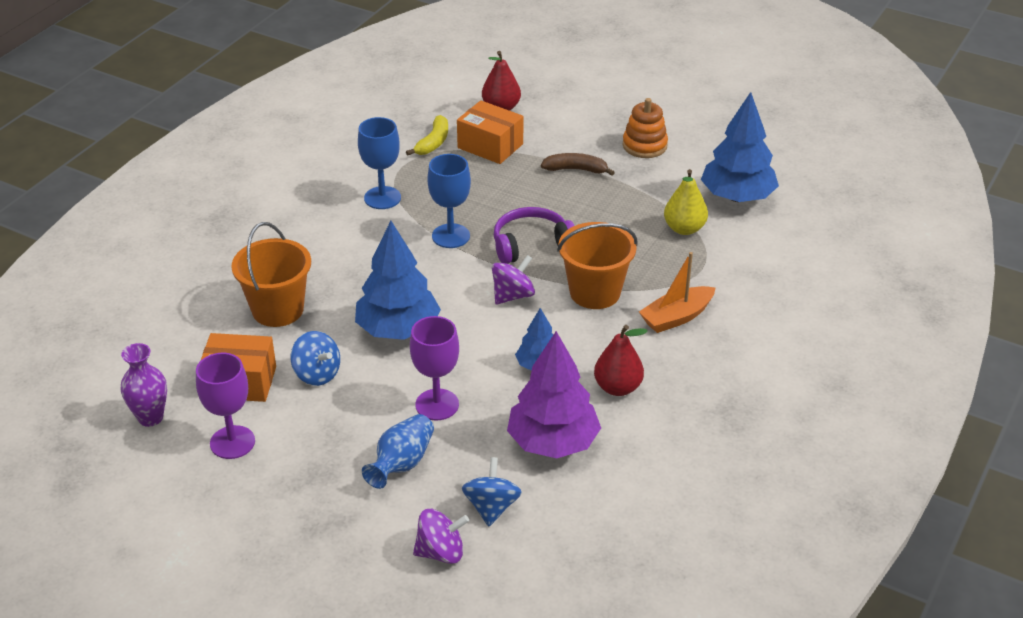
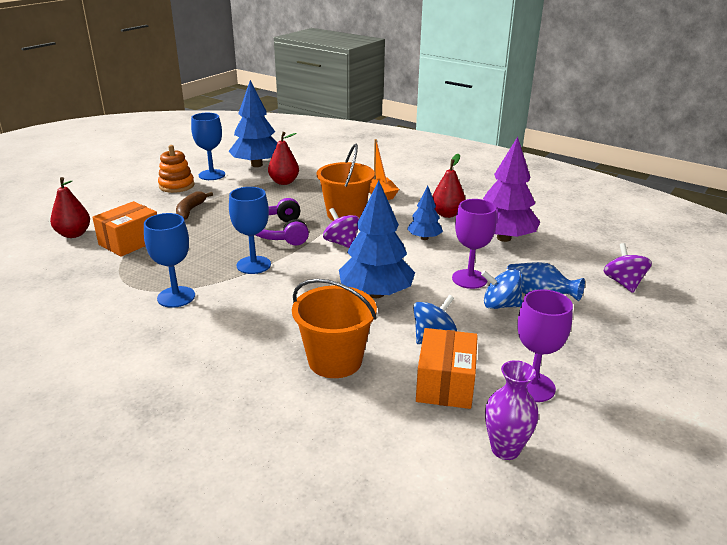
camera: 85 degrees left, 10 degrees down
yellow banana [406,115,448,156] -> none
blue spinning top [462,457,522,526] -> blue spinning top moved to [481,269,523,309]
yellow pear [664,169,708,235] -> red pear [268,132,299,185]
none -> blue goblet [191,113,225,180]

